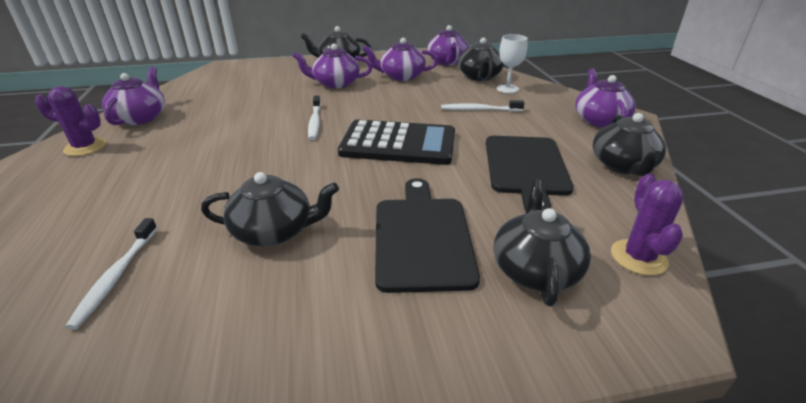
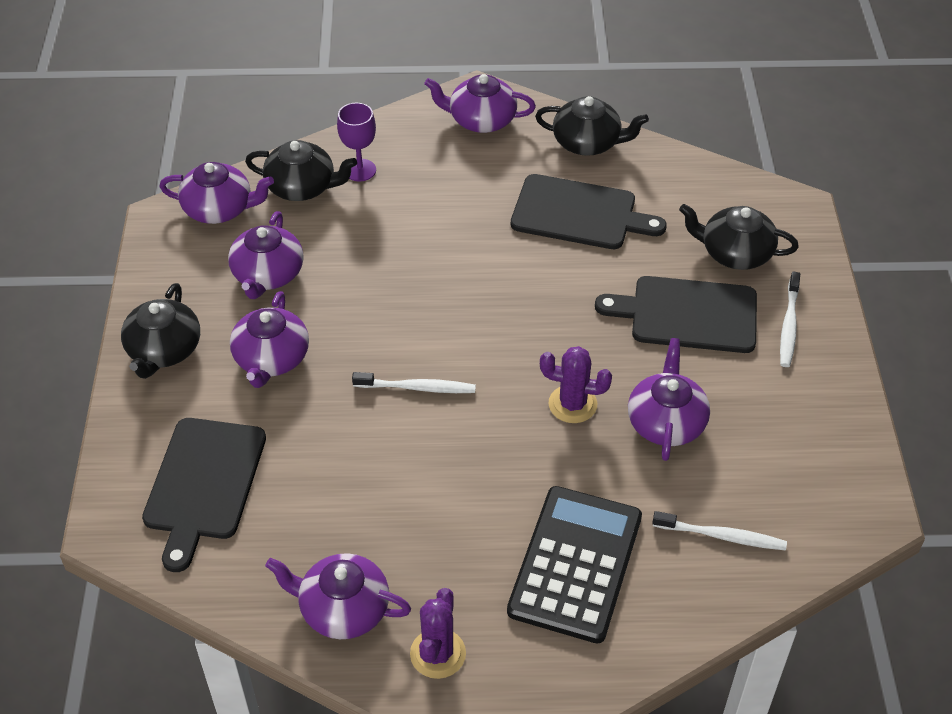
camera: 80 degrees left, 15 degrees up
black teapot [201,172,339,246] -> purple teapot [628,338,710,461]
black calculator [338,120,455,165] -> black calculator moved to [507,486,642,643]
white toothbrush [441,100,524,111] -> white toothbrush moved to [780,272,800,367]
white goblet [497,34,528,93] -> purple goblet [337,103,376,182]
purple cactus [611,174,683,276] -> purple cactus moved to [540,346,612,423]
none -> black cutting board [142,418,266,572]

